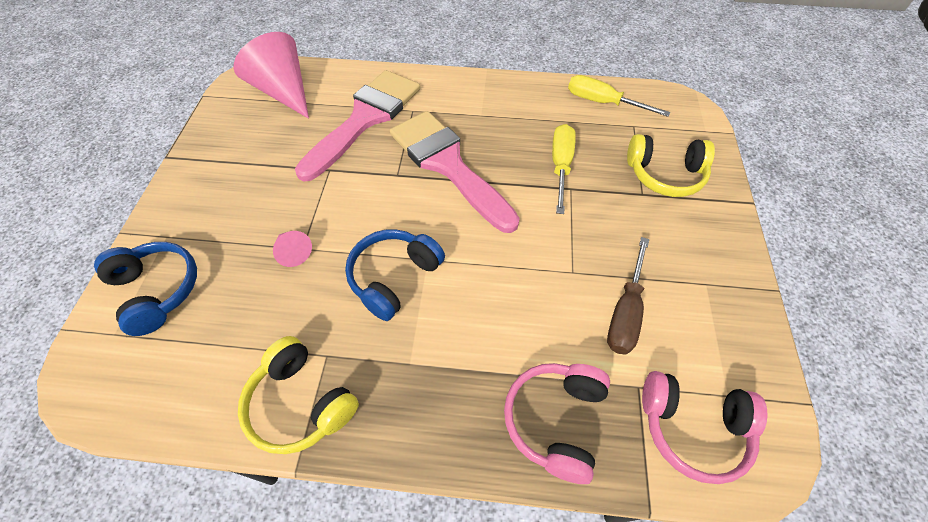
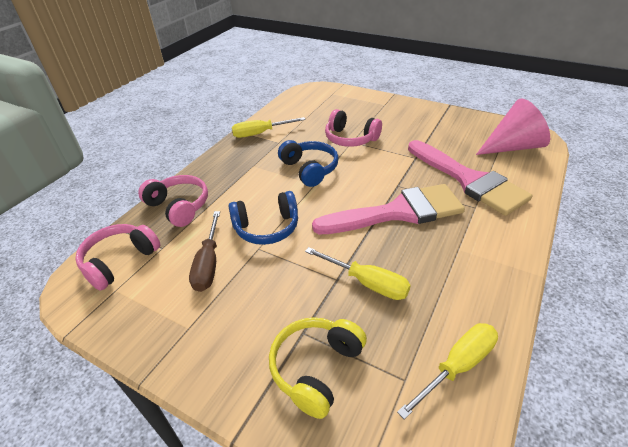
camera: 115 degrees right, 15 degrees down
blue headphones [94,242,197,336] -> blue headphones moved to [229,191,298,245]
yellow headphones [238,336,359,454] -> yellow screwdriver [232,117,306,138]
pink cone [273,231,312,267] -> pink headphones [325,109,382,147]
brown screwdriver [607,237,649,355] -> brown screwdriver turned 135 degrees counterclockwise [189,211,220,292]

